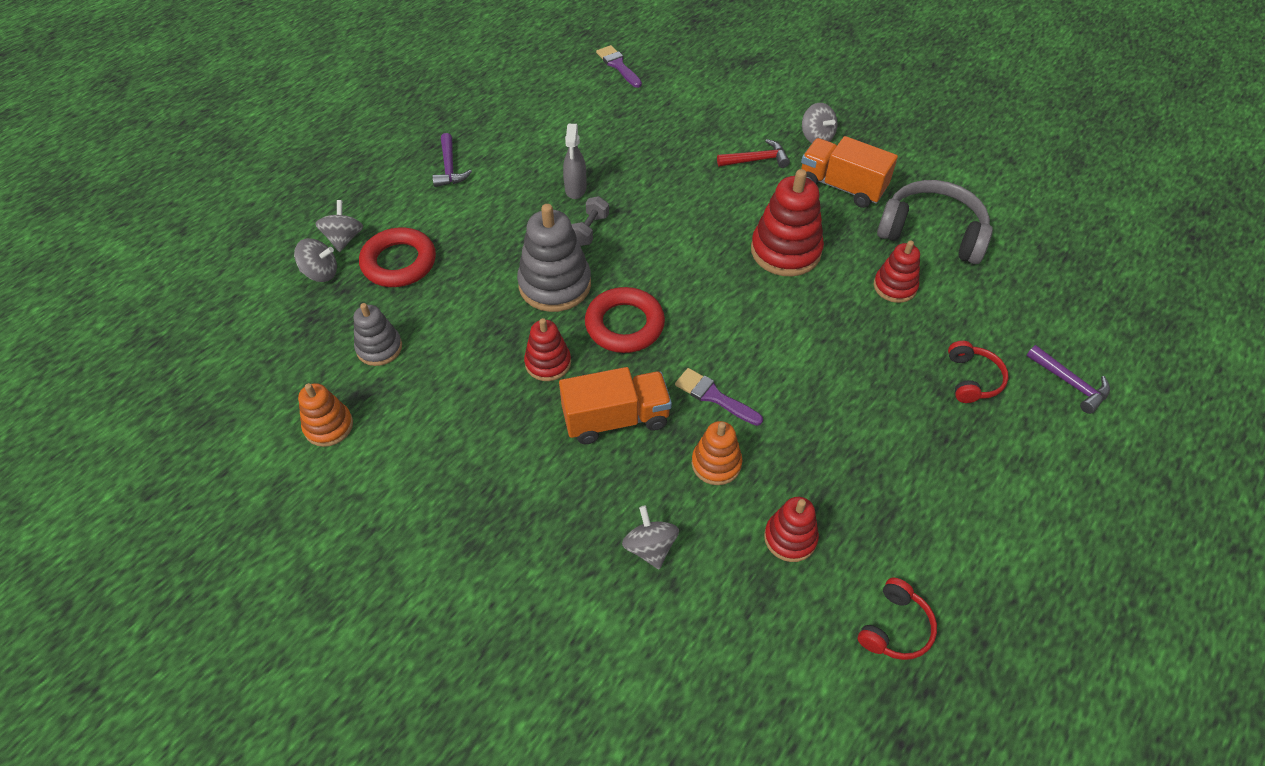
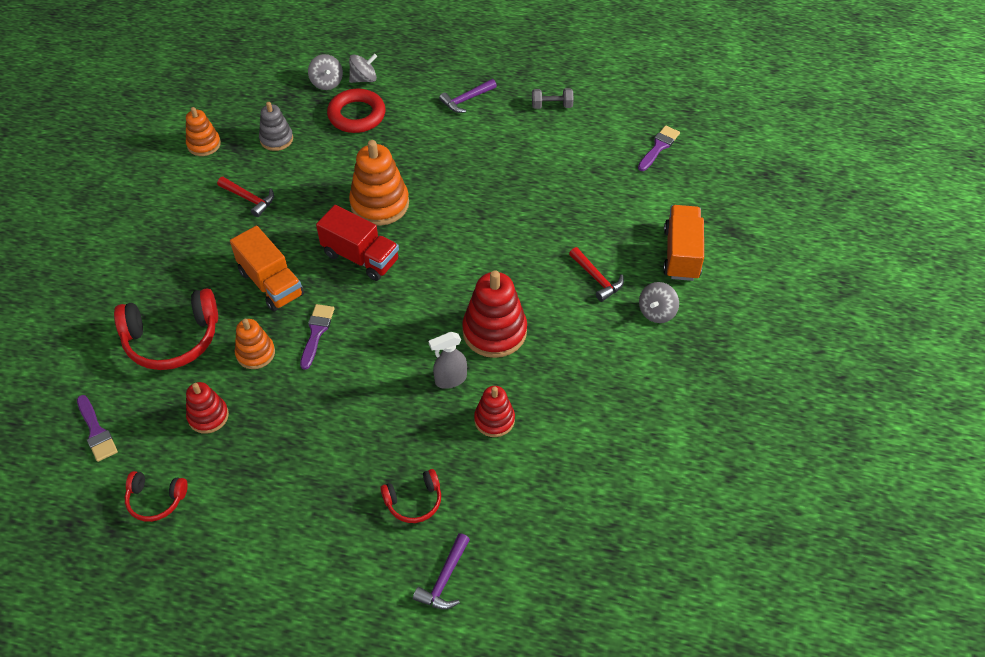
camera: 65 degrees right, 0 degrees up
grey stacking toy [517,204,591,312] -> orange stacking toy [349,140,409,226]
red stacking toy [524,318,571,381] -> none
grey spray bottle [563,124,587,199] -> grey spray bottle moved to [429,332,467,389]
grey dumbbell [572,196,609,246] -> grey dumbbell moved to [532,88,574,109]
red ring [585,287,665,353] -> red truck [316,205,399,281]
grey spinning top [622,506,679,569] -> red headphones [114,288,218,370]
orange truck [801,136,898,208] -> orange truck moved to [663,205,704,281]
grey headphones [877,180,993,264] -> none
none -> purple brush [77,395,118,462]
none -> red hammer [217,177,274,217]

